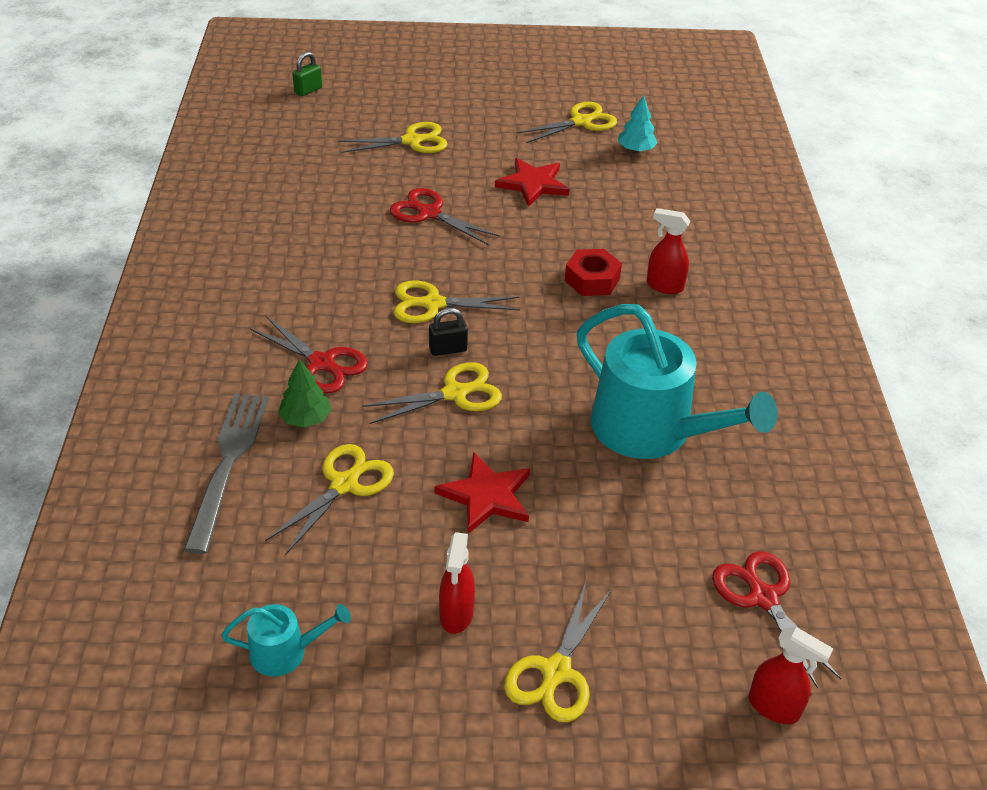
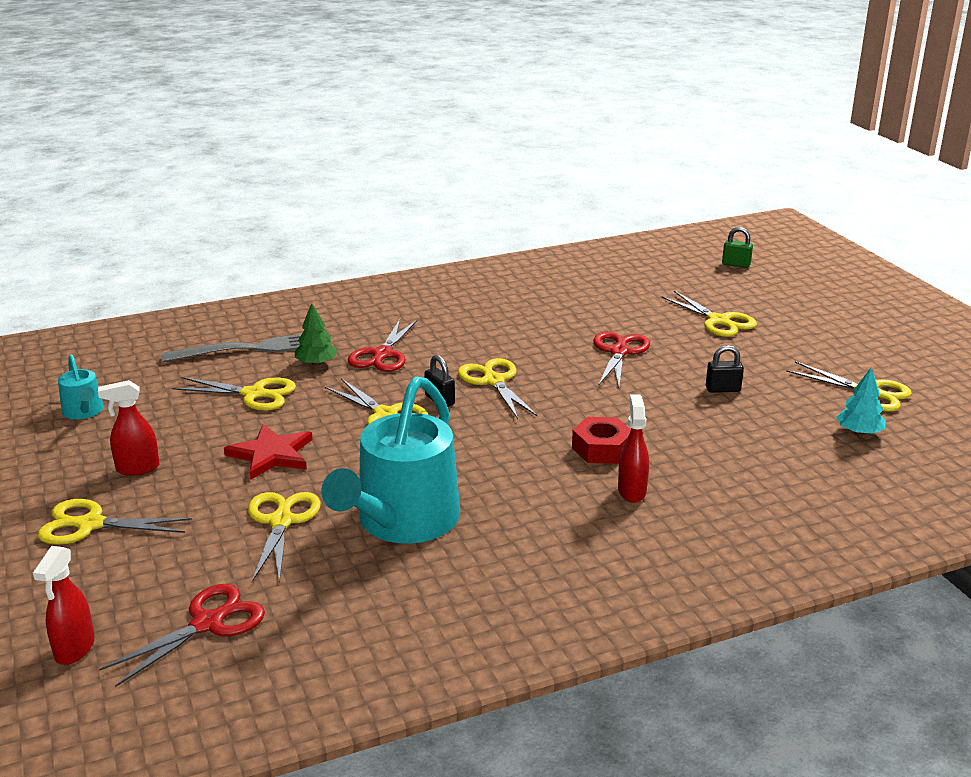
camera: 70 degrees right, 15 degrees down
red star [495,158,570,207] -> black padlock [706,345,744,393]
none -> yellow scissors [248,492,321,583]

